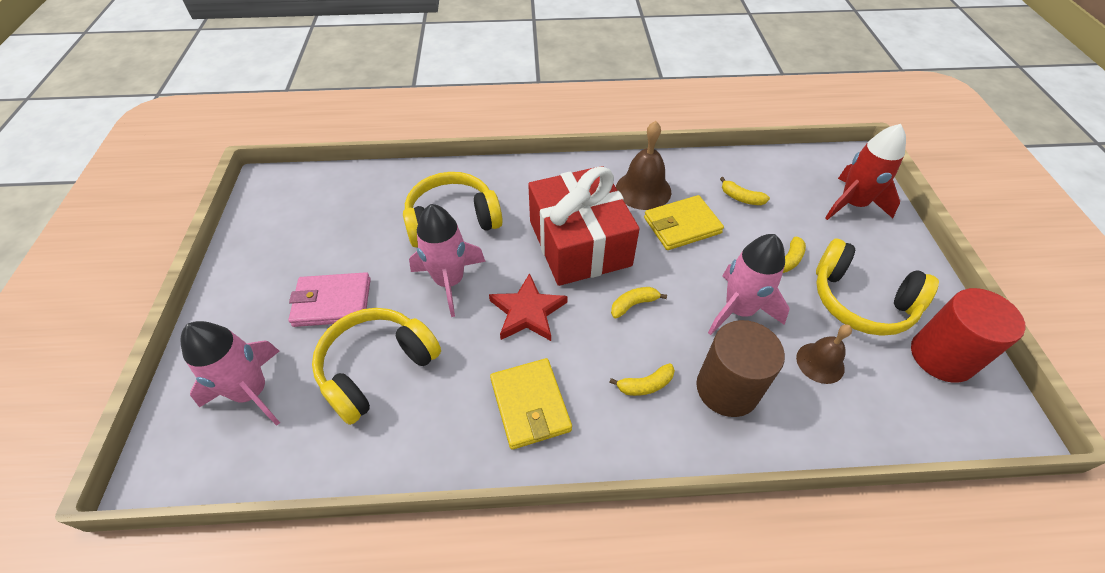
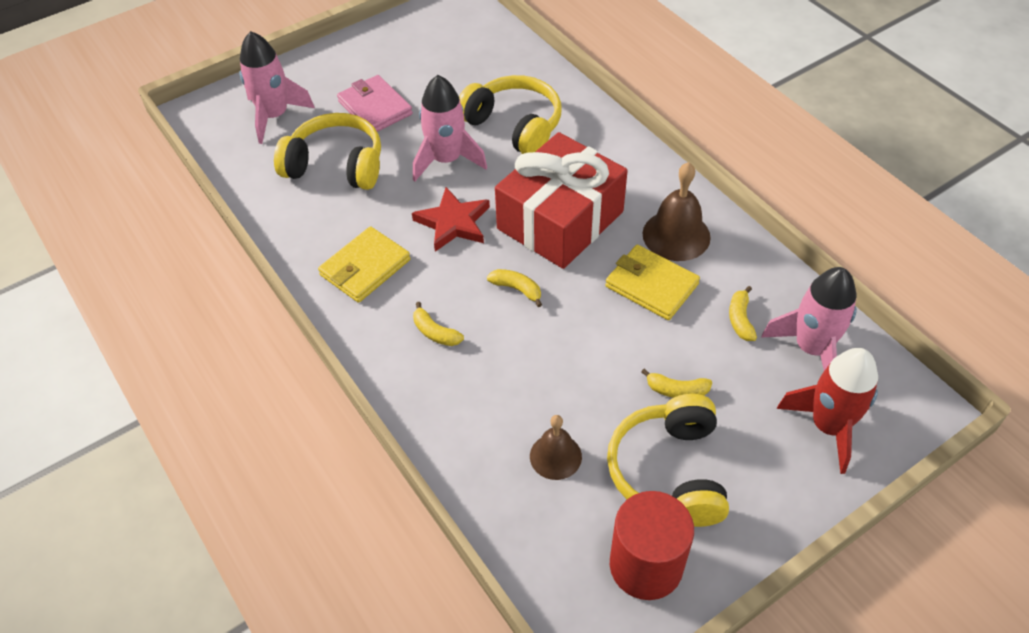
camera: 60 degrees right, 0 degrees up
brown cylinder [696,320,785,417] -> none
pink rocket [708,234,790,335] -> pink rocket moved to [762,267,857,371]

